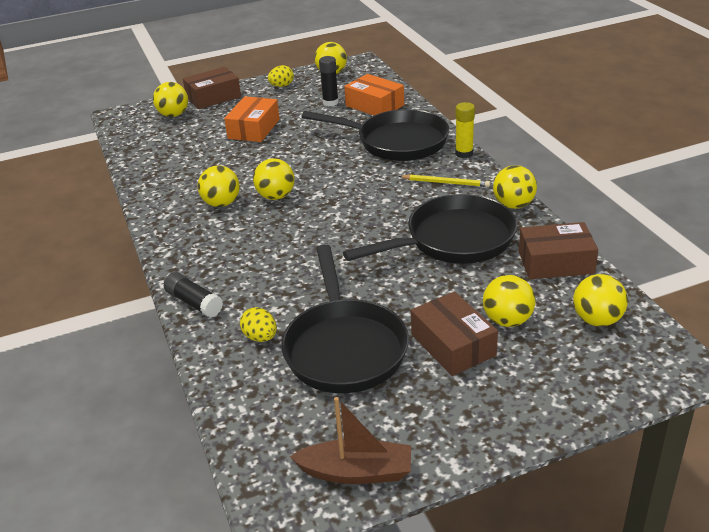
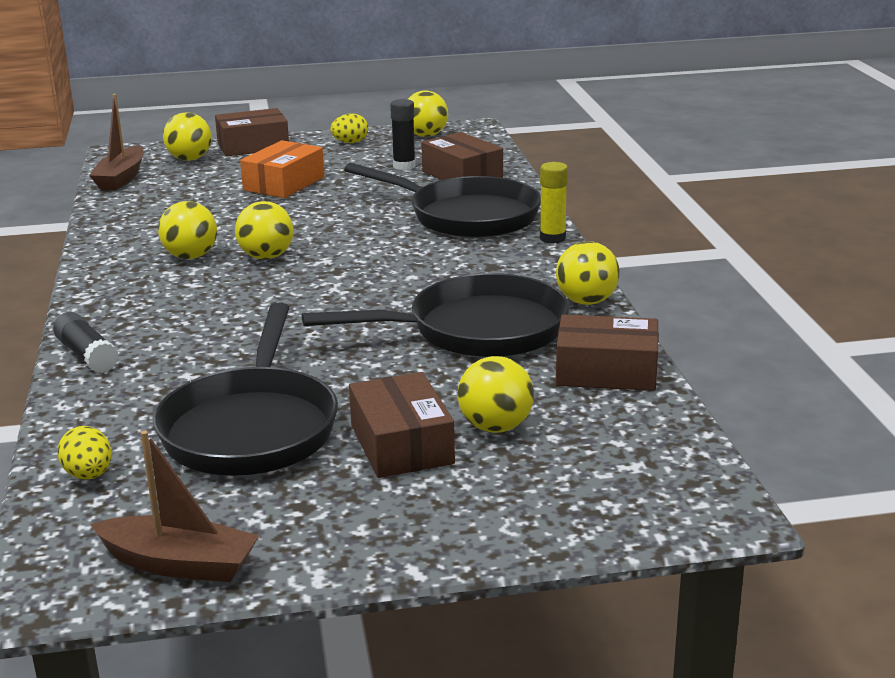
camera: 10 degrees right, 10 degrees down
yellow egg [240,307,277,342] -> yellow egg moved to [58,426,112,479]
orange box [344,74,404,115] -> brown box [421,132,503,180]
yellow pencil [399,174,490,187] -> none
yellow ball [573,274,628,327] -> none
none -> brown boat [89,94,144,190]

